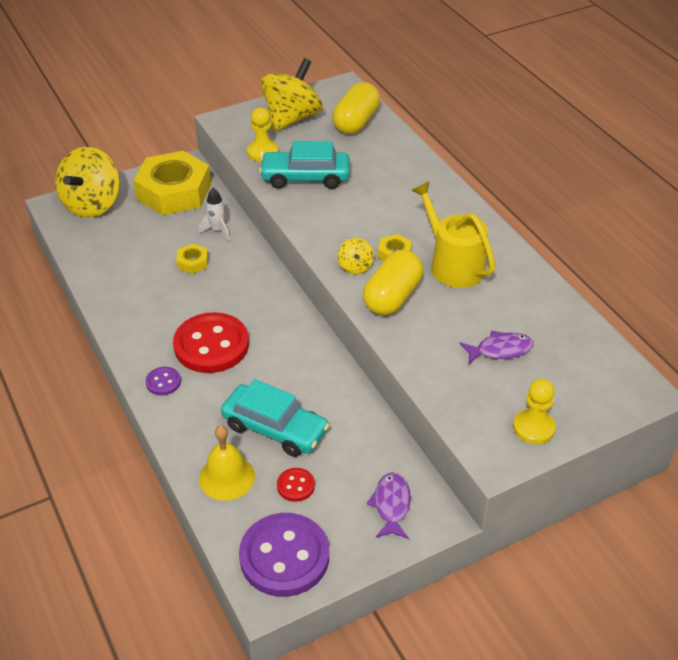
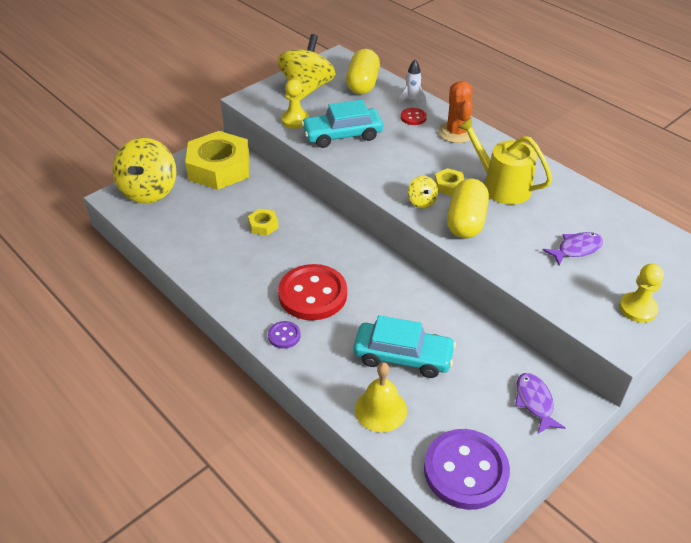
camera: 15 degrees left, 0 degrees up
white rocket [198,188,230,241] -> white rocket moved to [398,60,427,106]
red button [277,468,315,502] -> red button moved to [401,108,427,125]
none -> orange cactus [438,81,475,143]

